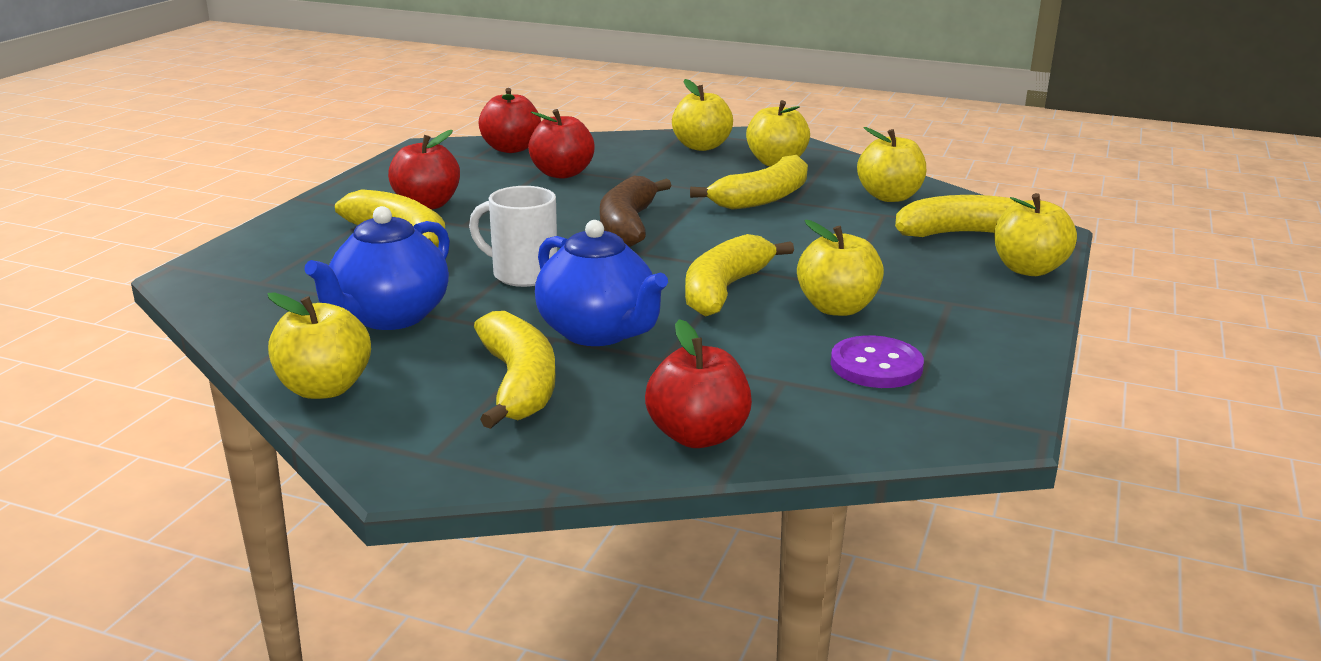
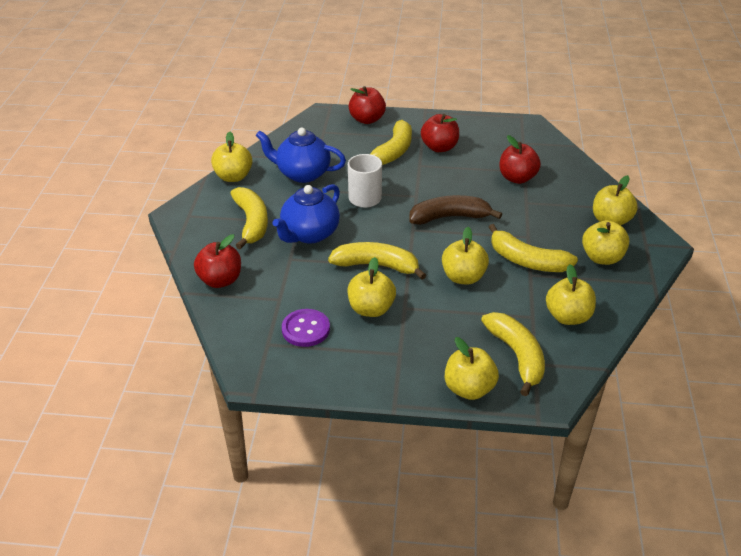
camera: 75 degrees right, 15 degrees up
yellow banana [474,311,555,429] -> yellow banana turned 75 degrees counterclockwise [230,187,268,249]
red apple [479,88,541,153] -> red apple moved to [349,86,386,124]
none -> yellow apple [442,227,489,284]

